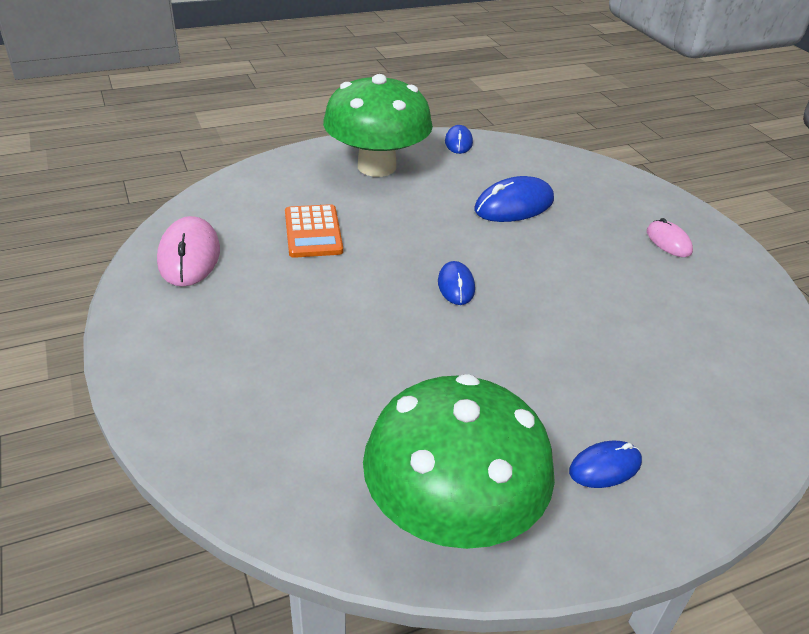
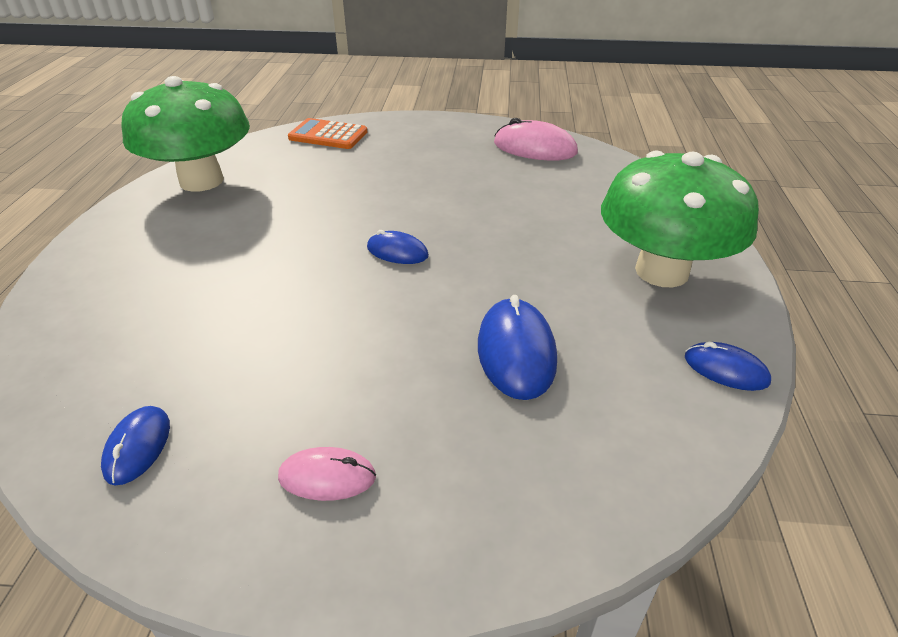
camera: 120 degrees right, 0 degrees up
orange calculator [285,204,343,258] -> orange calculator moved to [288,118,367,149]
blue mouse [569,441,642,488] -> blue mouse moved to [101,406,170,485]

